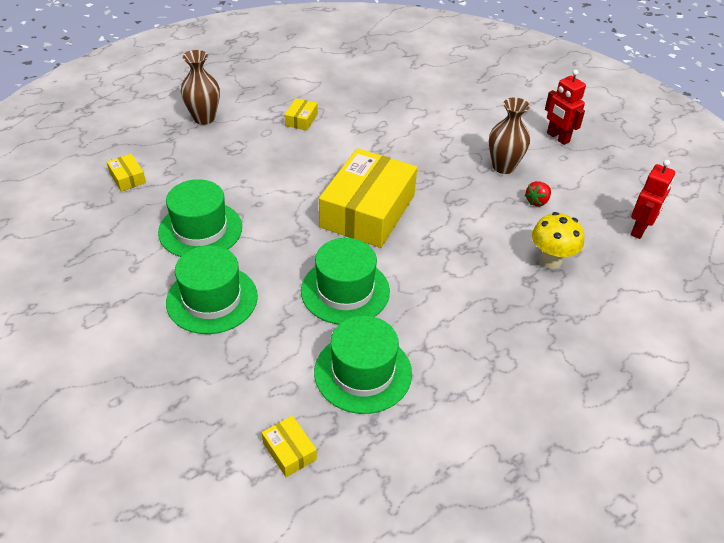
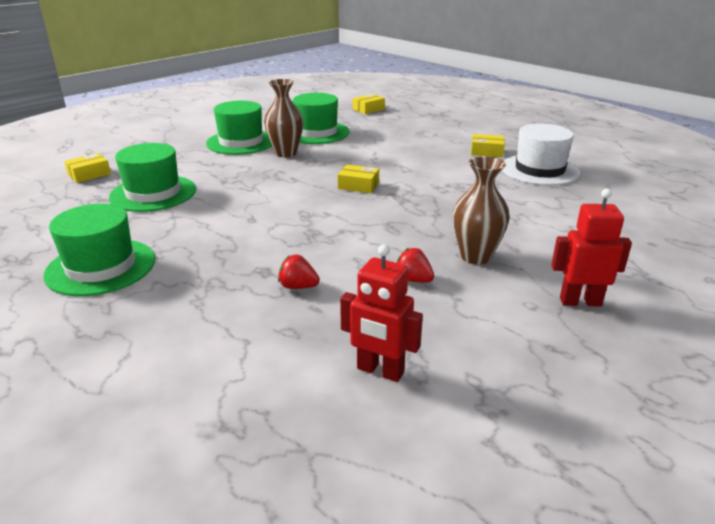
camera: 85 degrees right, 15 degrees down
brown vase [181,50,220,125] -> brown vase moved to [264,79,304,157]
green hat [301,238,390,324] -> green hat moved to [44,204,155,296]
yellow box [319,148,417,248] -> yellow box [337,165,379,193], size x0.40
yellow mushroom [532,212,584,269] -> red strawberry [278,254,320,289]
red robot [545,70,586,145] -> red robot turned 45 degrees clockwise [551,189,632,307]
none -> white hat [502,123,580,186]

